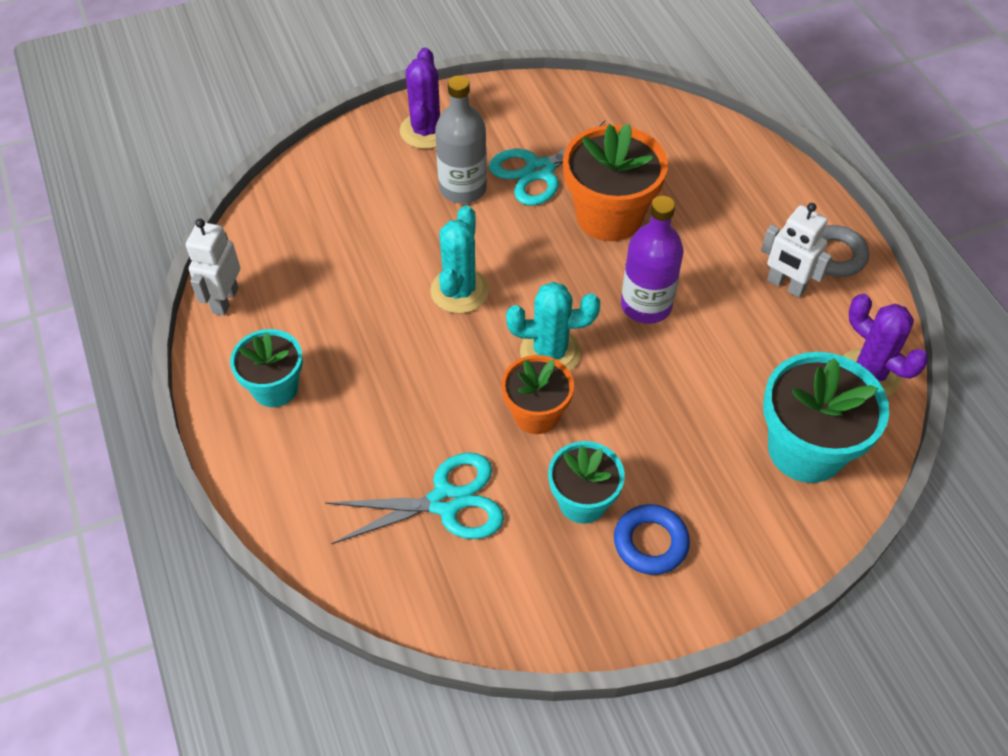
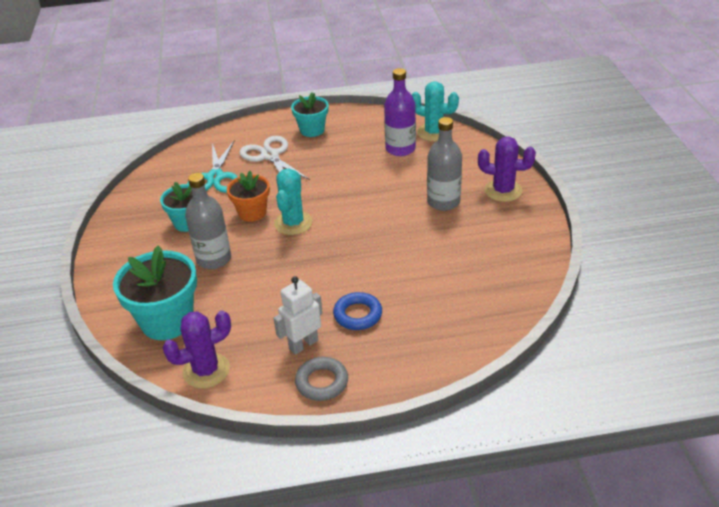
camera: 105 degrees right, 15 degrees down
white robot [186,219,240,316] -> none
turquoise cactus [430,205,489,314] -> turquoise cactus moved to [412,81,459,142]
turquoise scissors [489,121,605,206] -> none
orange flower pot [563,123,668,241] -> none
blue ring [614,504,690,575] -> blue ring moved to [333,292,382,330]
purple bottle [621,196,683,324] -> purple bottle moved to [384,68,416,156]
none -> grey bottle [185,173,231,269]
none -> white scissors [239,136,310,180]

